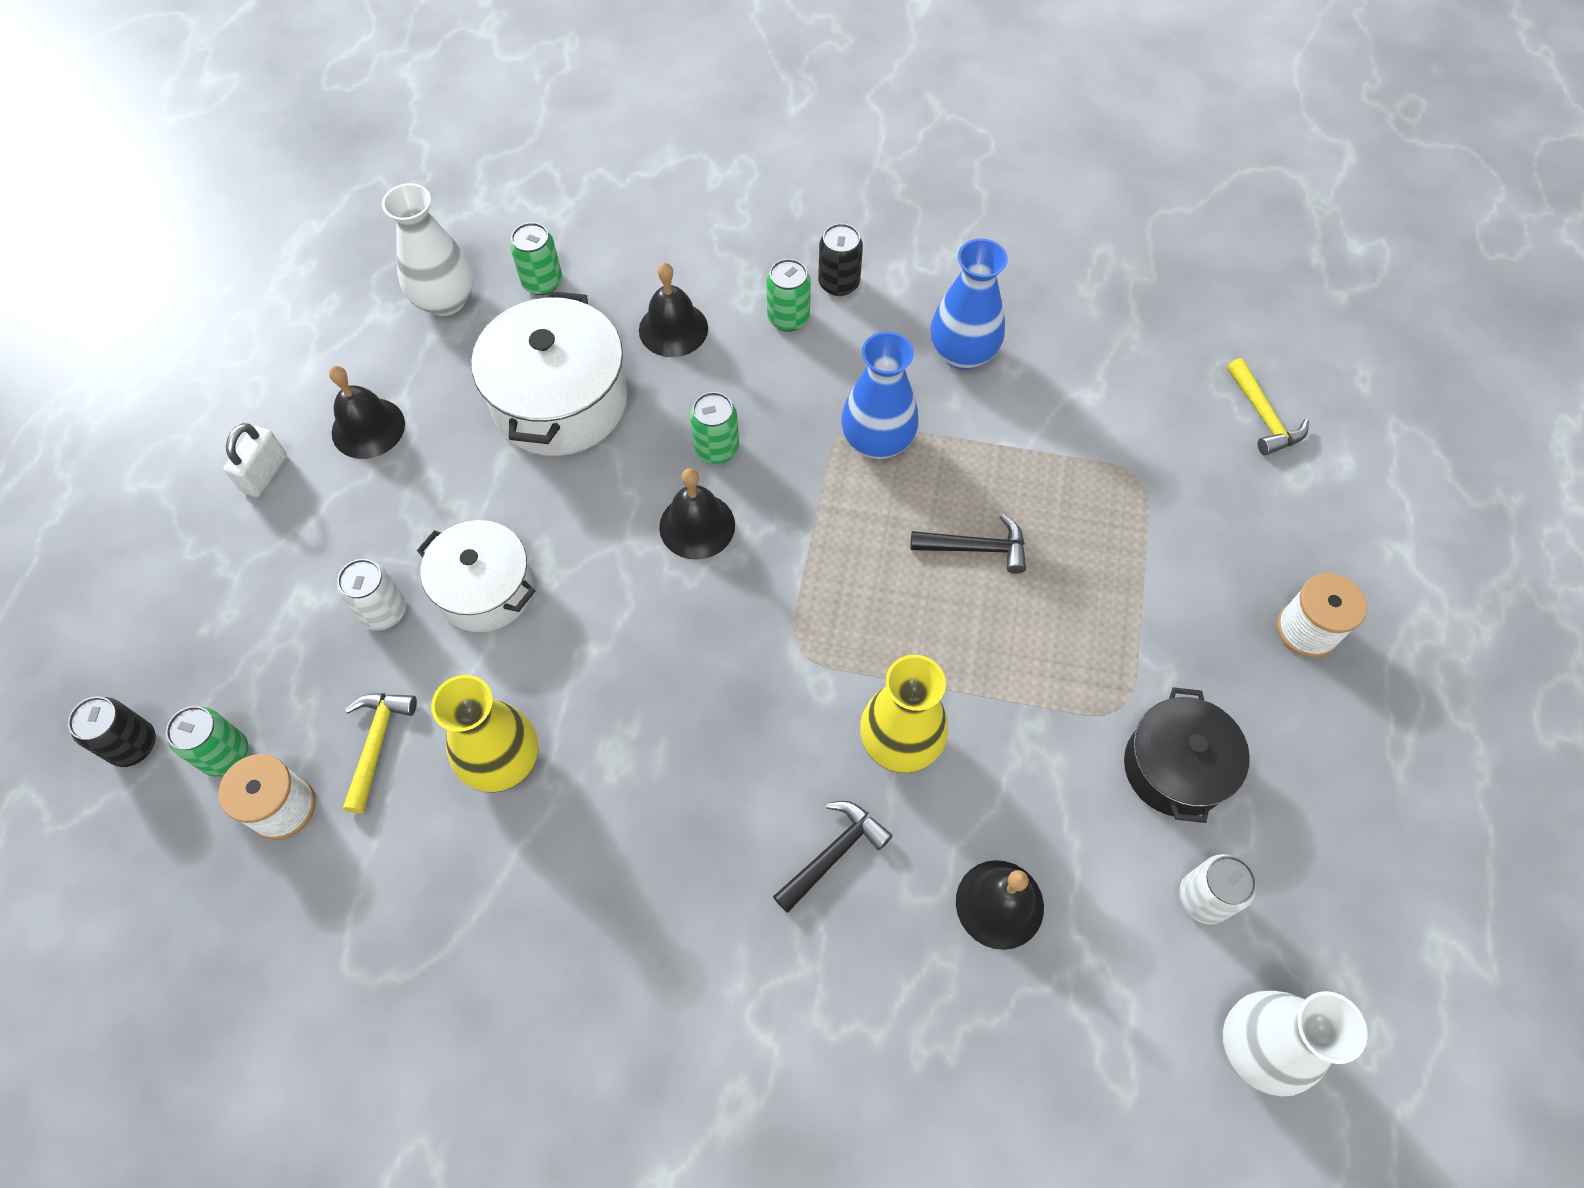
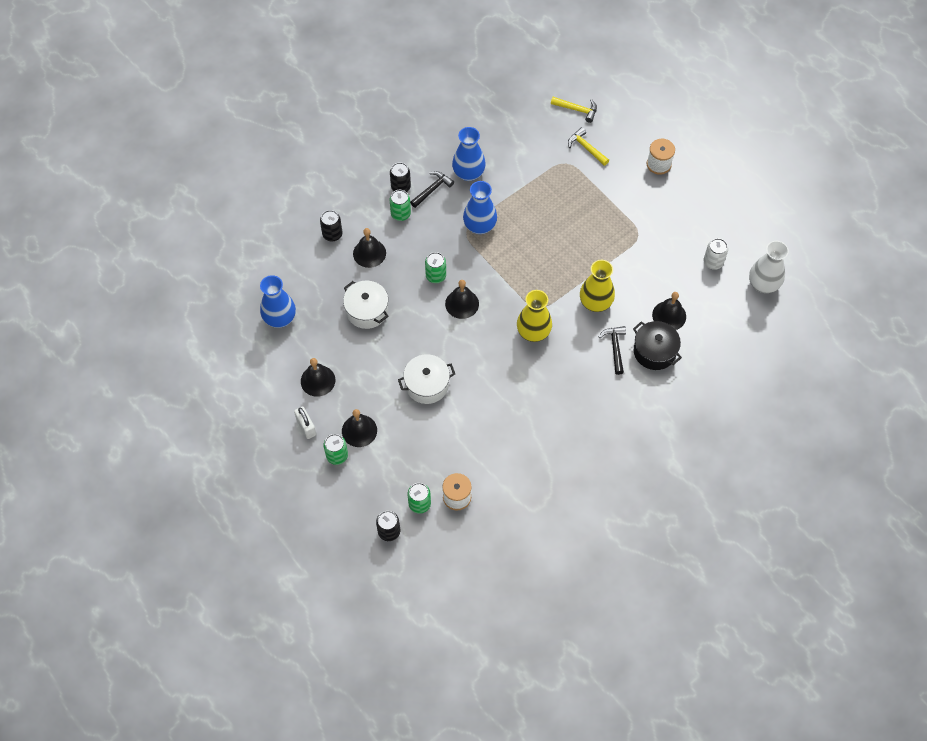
camera: 50 degrees left, 0 degrees up
white can [337,559,406,630] -> none
yellow hammer [343,693,417,814] -> yellow hammer moved to [568,127,609,166]
white vase [382,183,474,316] -> blue vase [260,275,296,328]
yellow vase [431,675,538,793] -> yellow vase moved to [517,290,552,342]
white pot [471,291,627,456] -> white pot [343,281,388,329], size x0.66
green can [510,222,562,295] -> green can moved to [324,434,348,465]
black hammer [910,514,1026,574] -> black hammer moved to [410,171,454,208]
black pot [1124,687,1250,823] -> black pot moved to [633,321,682,370]
none -> black can [320,210,343,241]
none -> black bell [342,409,377,447]

